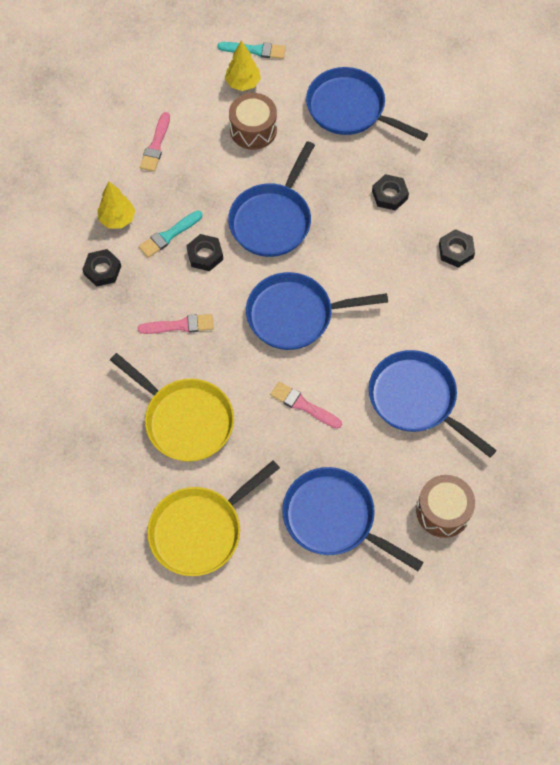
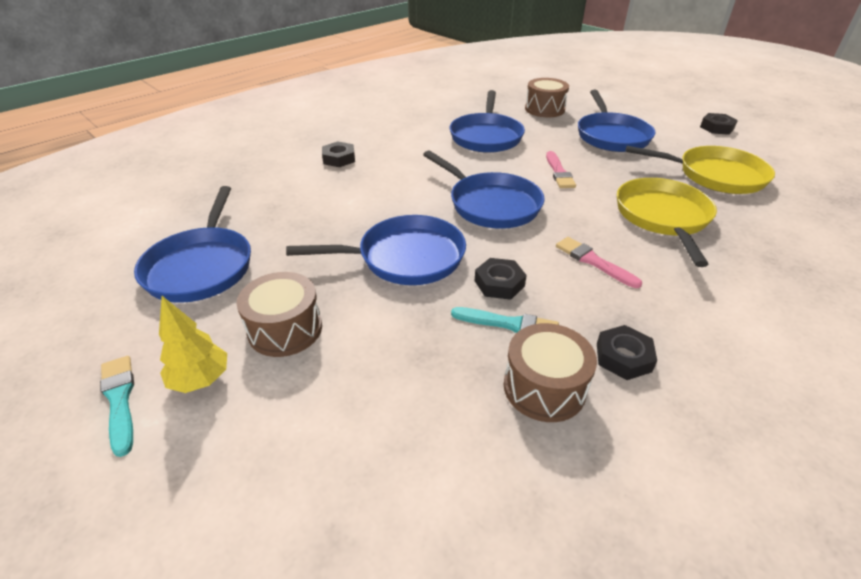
camera: 125 degrees left, 25 degrees down
yellow tree [97,182,135,229] -> brown drum [504,323,597,422]
pink brush [140,112,170,172] -> none
black nut [372,174,409,211] -> black nut moved to [700,113,738,135]

